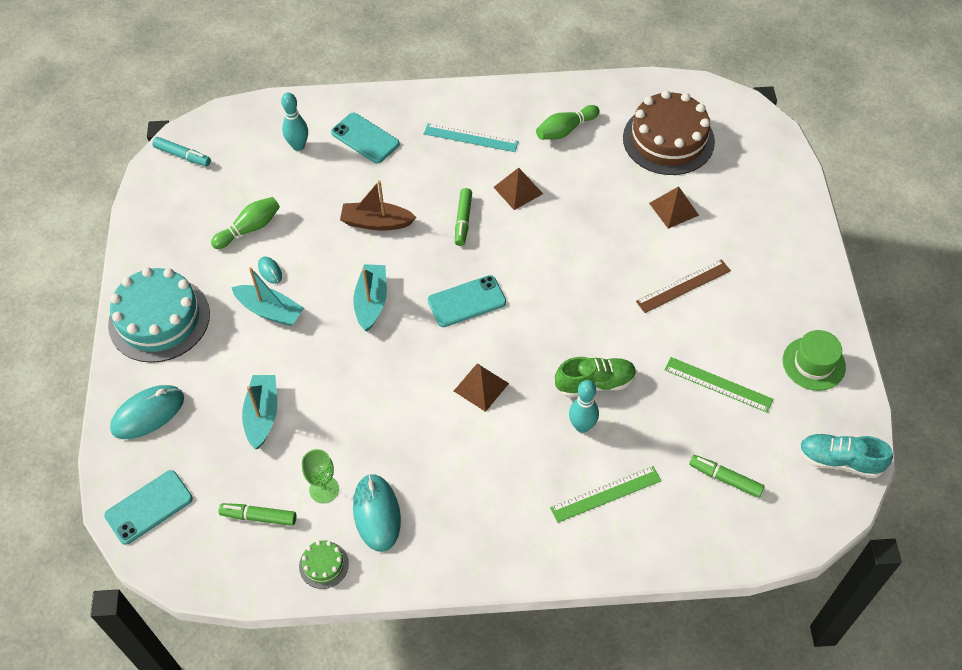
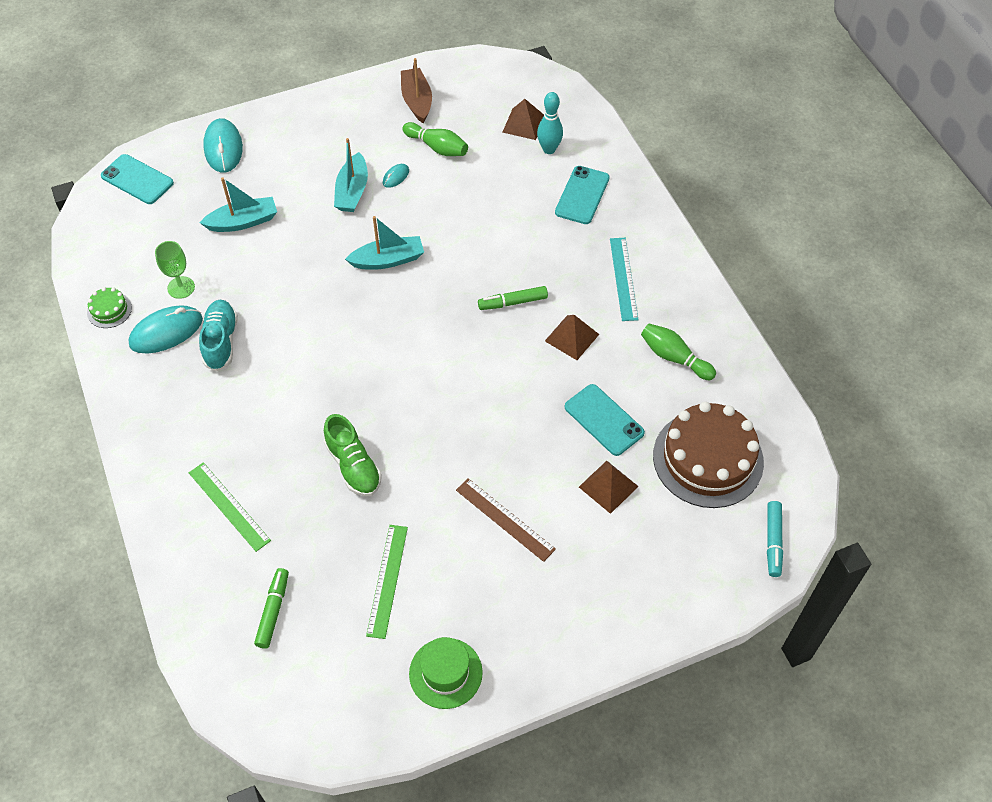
camera: 70 degrees right, 0 degrees up
turquoise cake [108,267,210,363] -> none
turquoise mouse [110,385,184,439] -> turquoise mouse turned 45 degrees clockwise [203,118,243,173]
turquoise marker [152,137,211,167] -> turquoise marker moved to [767,501,783,577]
green marker [219,503,296,526] -> none
brown boat [340,180,416,231] -> brown boat moved to [401,58,432,123]
turquoise phone [428,275,506,327] -> turquoise phone moved to [565,384,645,456]
brown pyramid [454,364,509,412] -> brown pyramid moved to [502,99,544,140]
turquoise bowling pin [569,380,599,433] -> none
turquoise shoe [799,434,893,478] -> turquoise shoe moved to [199,300,238,371]

